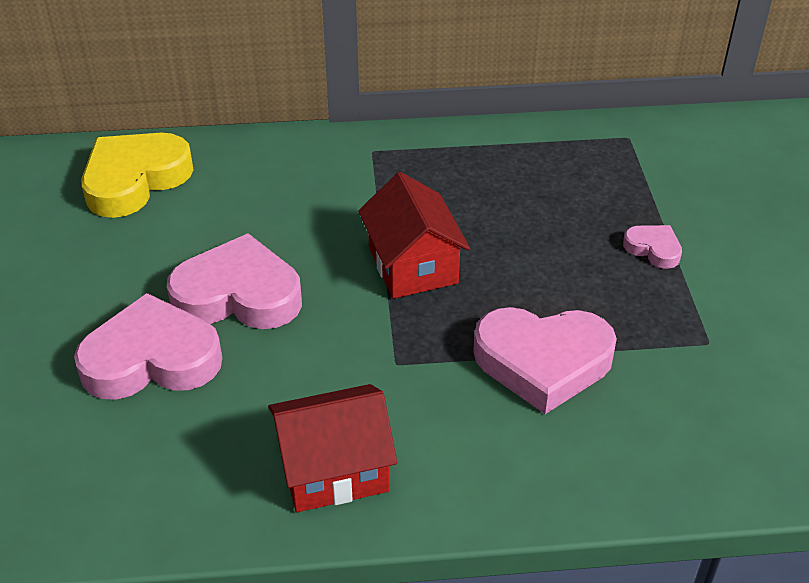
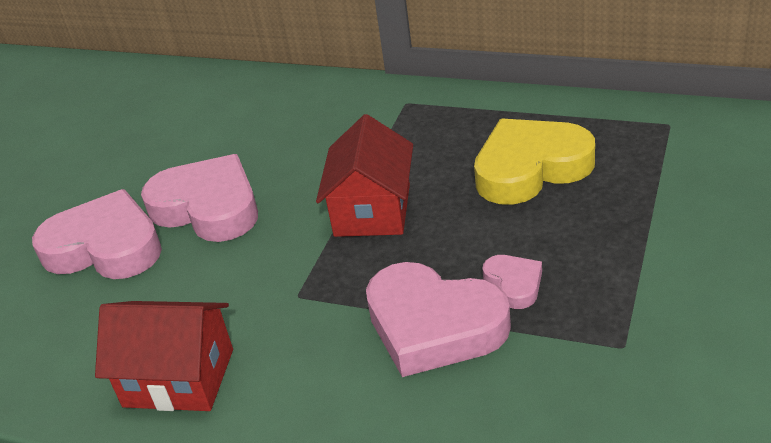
camera: 30 degrees right, 5 degrees down
yellow heart [81,133,194,218] -> yellow heart moved to [474,119,595,205]
pink heart [623,225,682,269] -> pink heart moved to [483,255,542,309]

